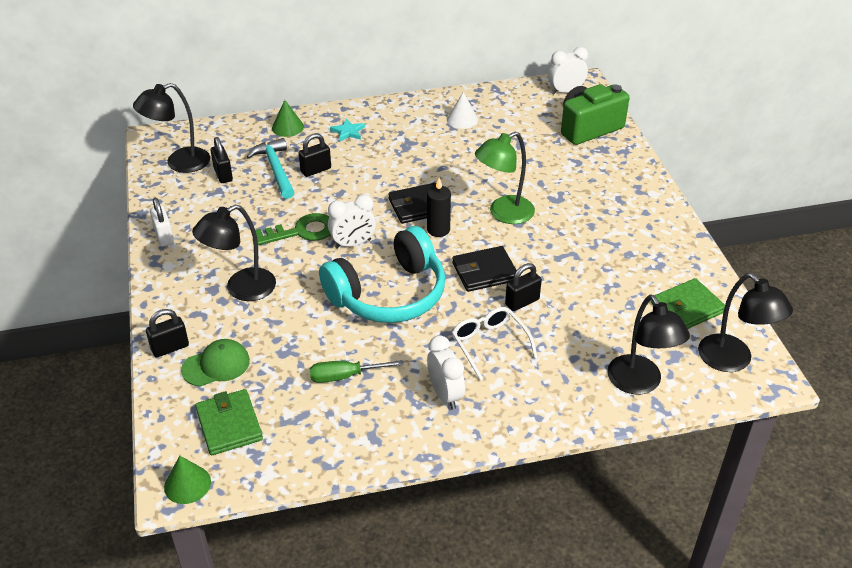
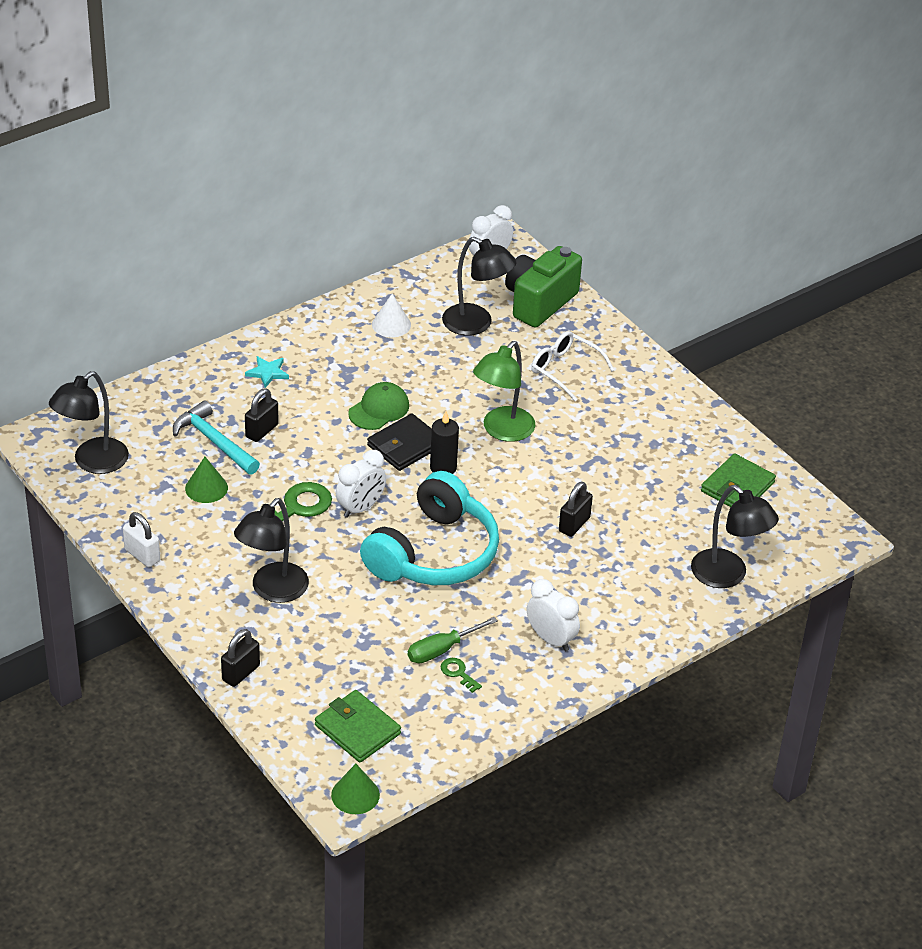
camera: 25 degrees left, 0 degrees up
green cap [181,339,250,387] -> green cap moved to [348,382,409,430]
black padlock [210,137,233,183] -> none
green cone [272,100,304,137] -> green cone moved to [185,457,228,503]
black wallet [452,246,517,292] -> none
white glasses [452,307,538,381] -> white glasses moved to [531,331,614,401]
black lamp [698,273,793,372] -> black lamp moved to [442,237,516,336]
none -> green key [441,658,482,693]

